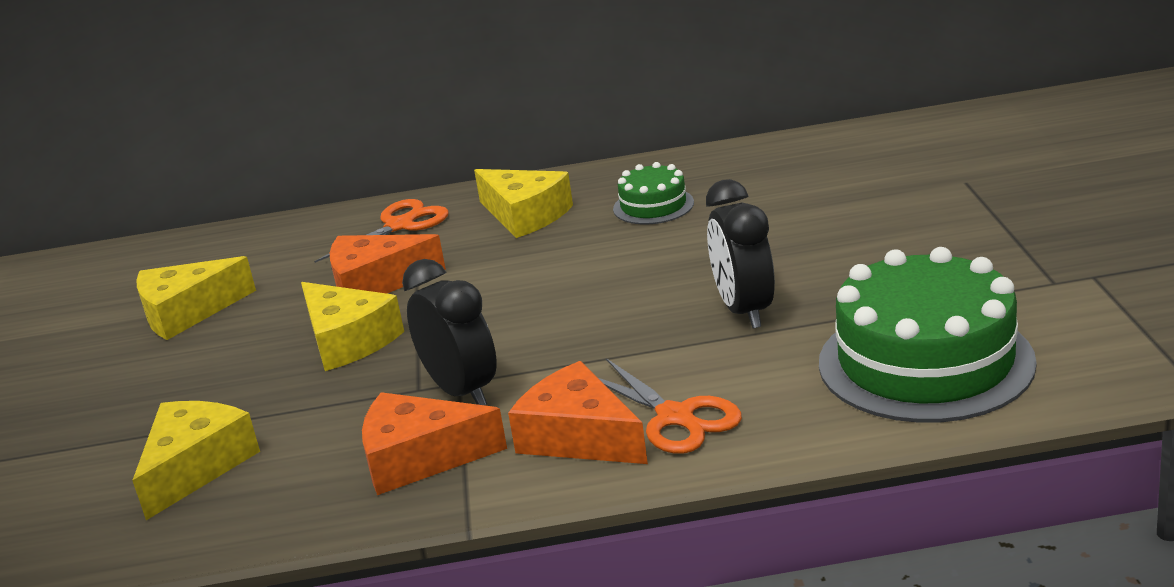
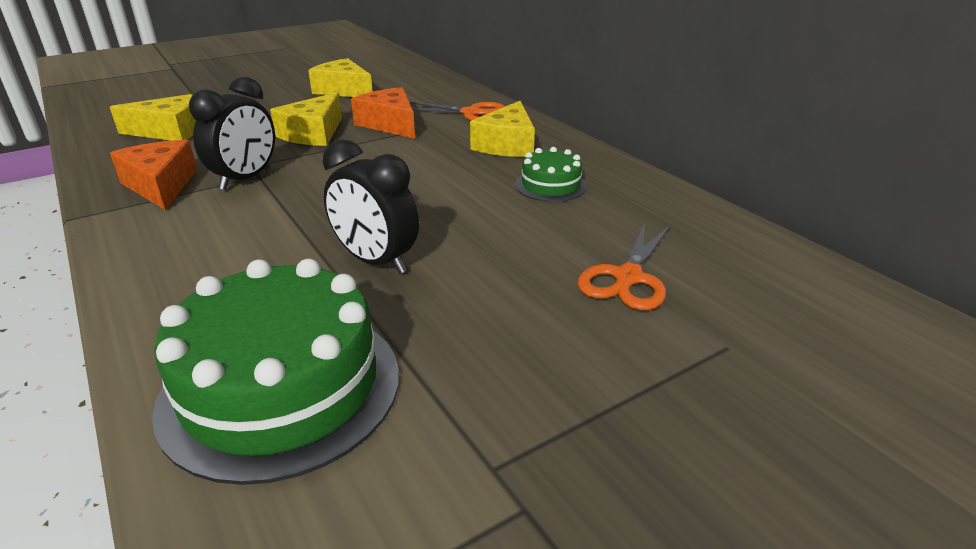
camera: 60 degrees right, 5 degrees up
orange cheese [508,361,648,464] -> none
orange scissors [598,358,742,454] -> orange scissors moved to [578,222,670,310]
black clock [706,179,775,328] -> black clock turned 105 degrees counterclockwise [323,139,419,274]

